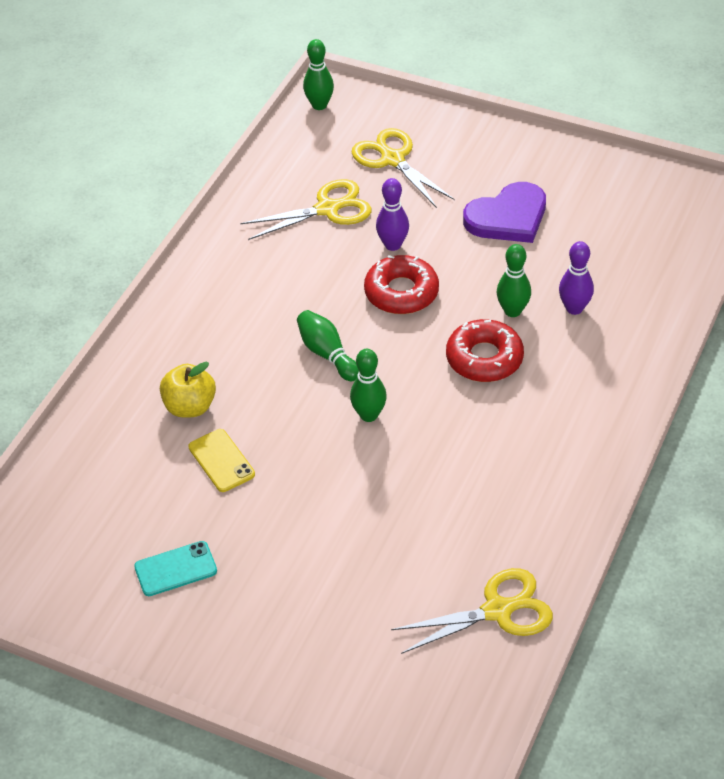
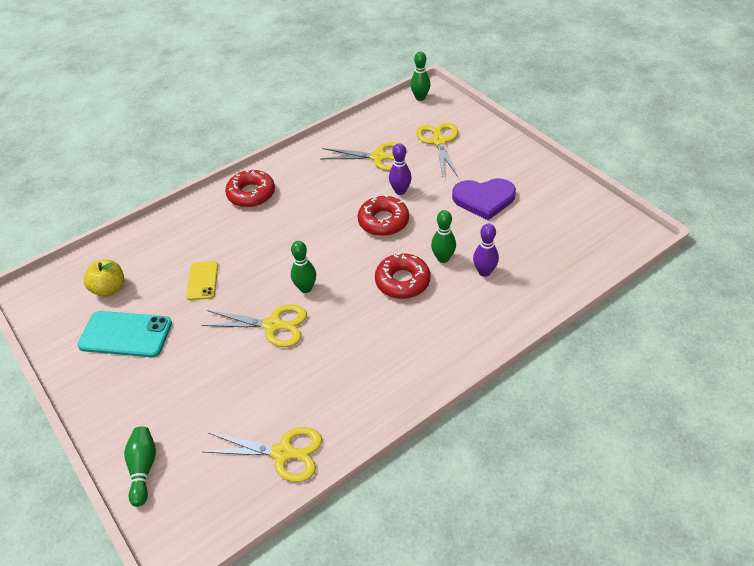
camera: 30 degrees right, 0 degrees up
turquoise phone [134,541,217,596] -> turquoise phone [78,311,172,357], size x1.65
yellow apple [160,362,216,418] -> yellow apple moved to [84,259,124,297]
green bowling pin [297,310,359,382] -> green bowling pin moved to [124,427,156,507]
none -> yellow scissors [202,304,307,347]
none -> red donut [225,169,275,207]

